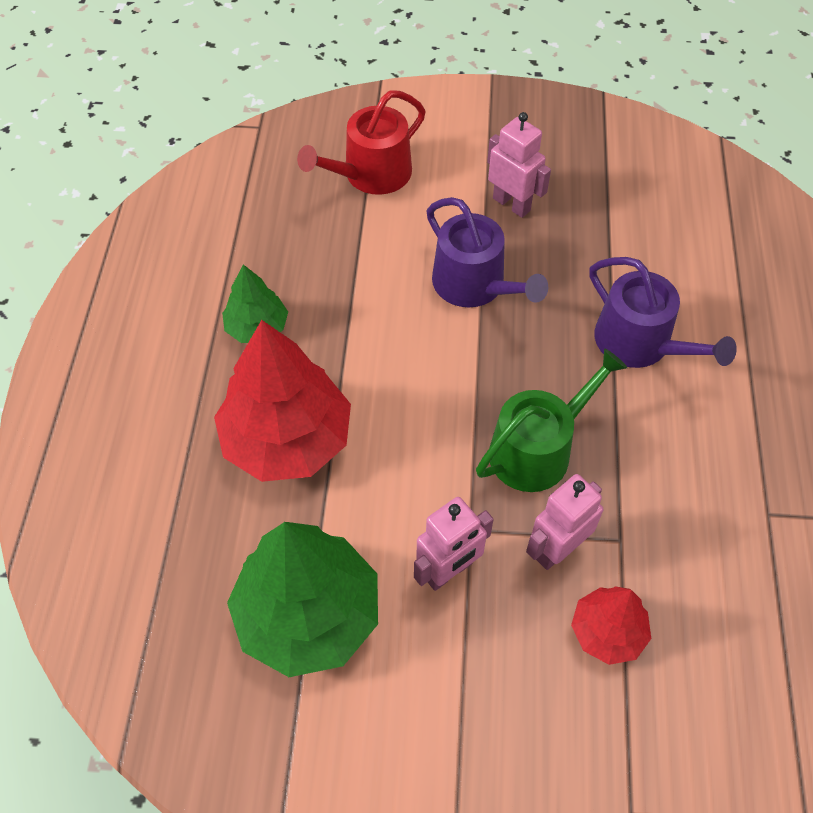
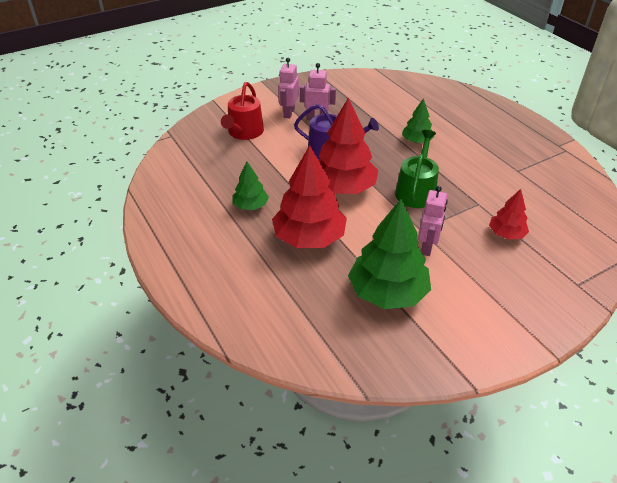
camera: 35 degrees left, 15 degrees down
pink robot [526,474,603,570] -> pink robot moved to [278,58,299,119]
purple watering can [589,257,737,368] -> green tree [402,98,434,143]
none -> red tree [319,98,378,194]

